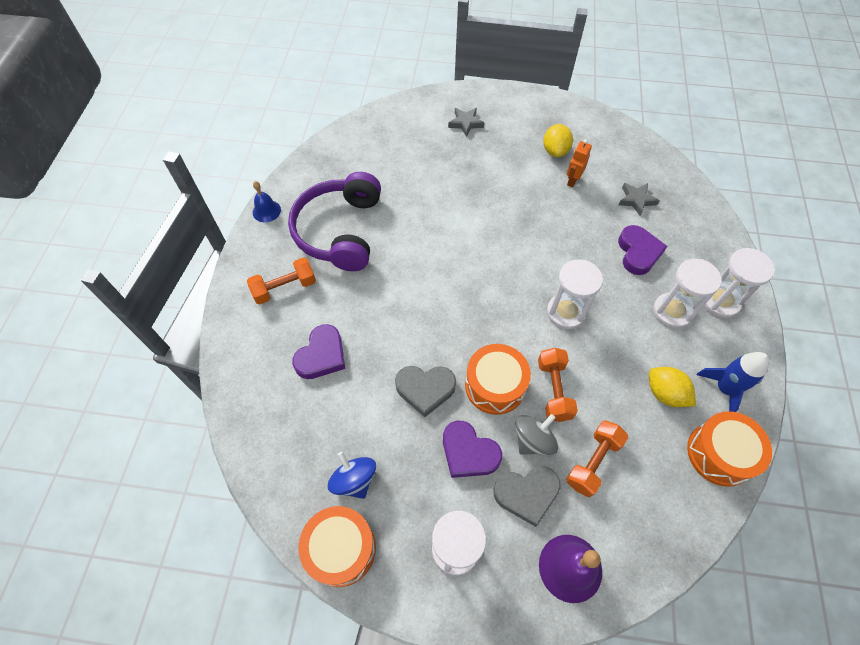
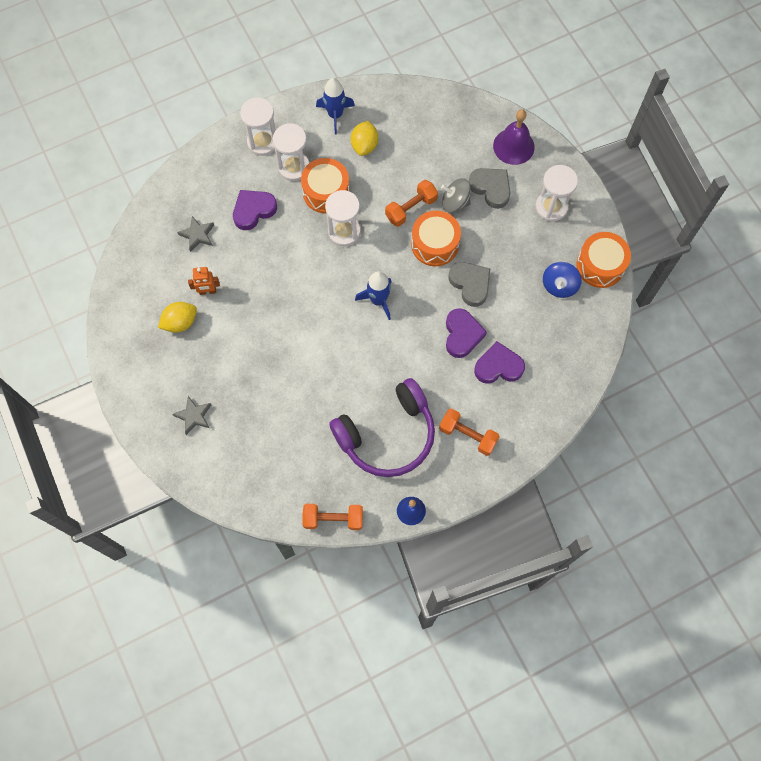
camera: 125 degrees left, 10 degrees up
purple heart [443,421,502,478] -> purple heart moved to [446,308,487,358]
orange dumbbell [566,420,628,497] -> orange dumbbell moved to [303,504,363,530]
orange drum [687,411,772,487] -> orange drum moved to [301,158,350,213]
none -> blue rocket [355,271,392,320]

